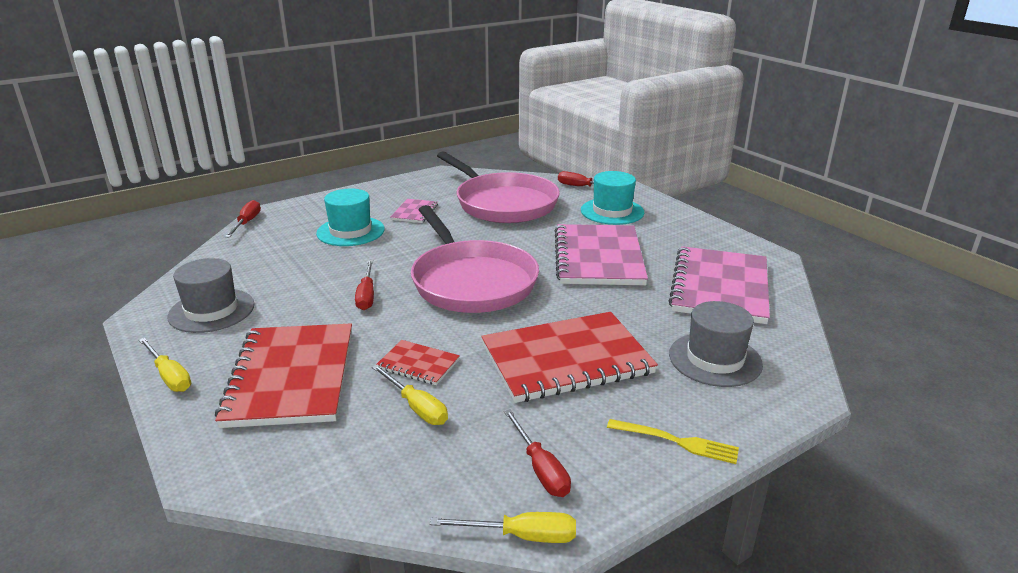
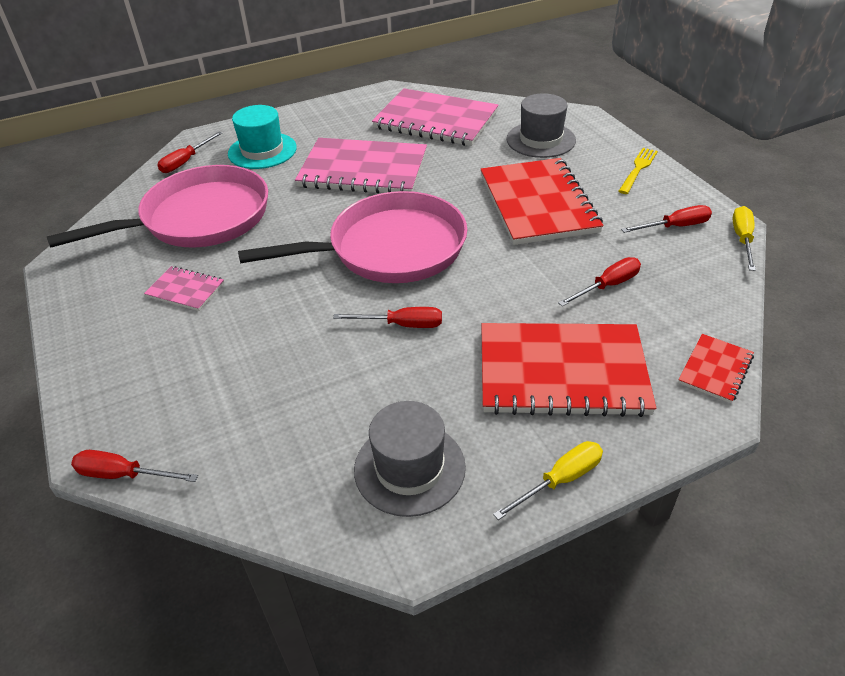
camera: 80 degrees left, 15 degrees up
turquoise hat [316,189,385,246] -> none
yellow screwdriver [372,365,448,425] -> red screwdriver [558,257,641,306]
red notebook [376,340,460,385] -> red notebook moved to [678,334,754,403]

